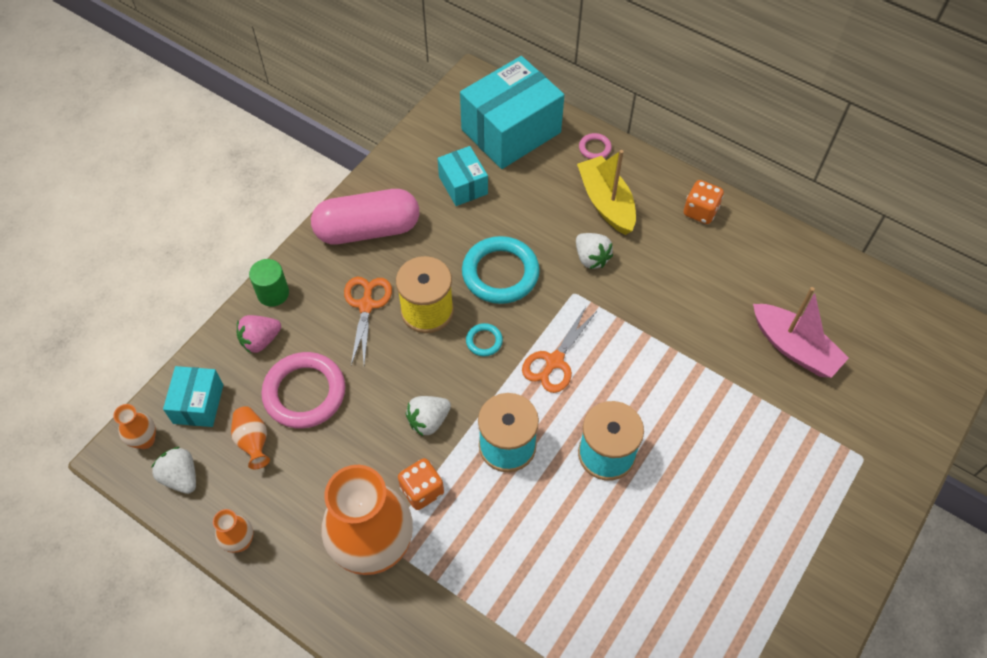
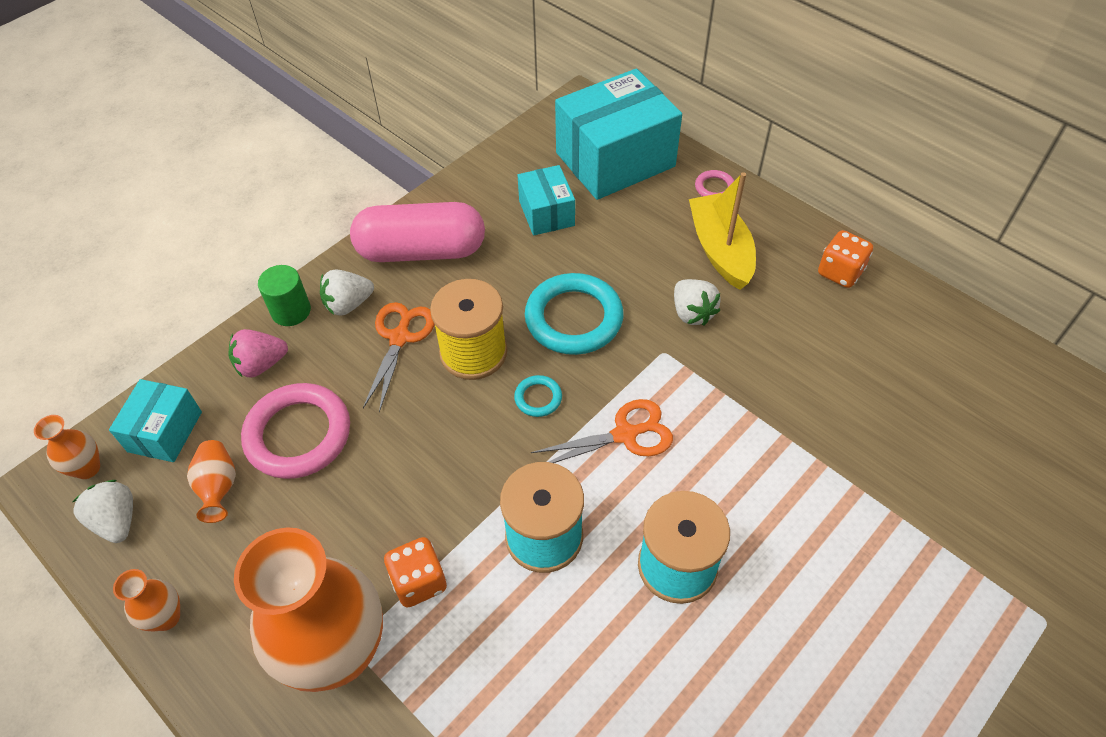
camera: 10 degrees right, 5 degrees down
white strawberry [406,396,451,437] -> white strawberry moved to [320,269,374,315]
orange scissors [522,307,597,393] -> orange scissors turned 150 degrees counterclockwise [531,399,673,463]
pink boat [753,287,849,378] -> none

